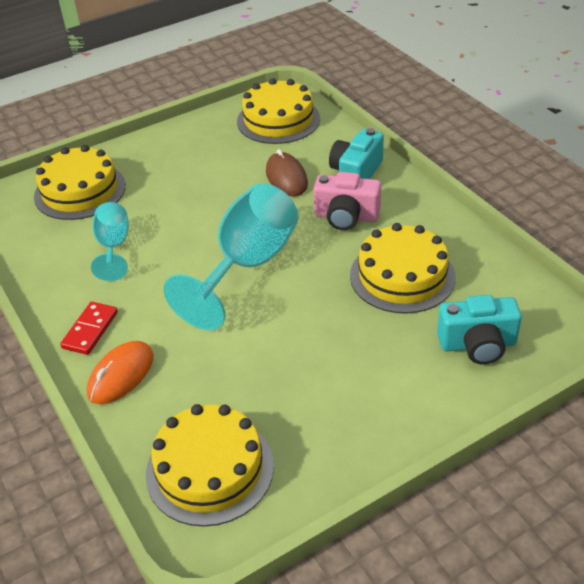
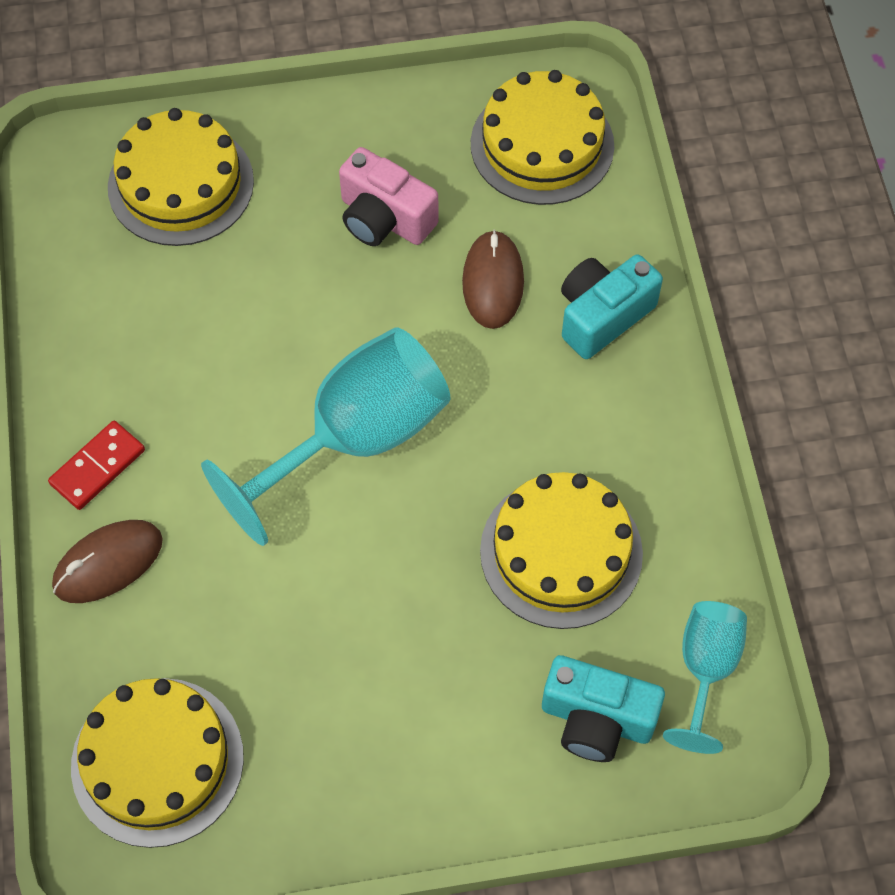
camera: 20 degrees right, 20 degrees up
orange mouse [87,341,154,404] -> brown mouse [52,520,163,603]
turquoise goblet [91,202,129,281] -> turquoise goblet moved to [663,601,747,754]
pink camera [313,172,381,230] -> pink camera moved to [339,147,439,246]

